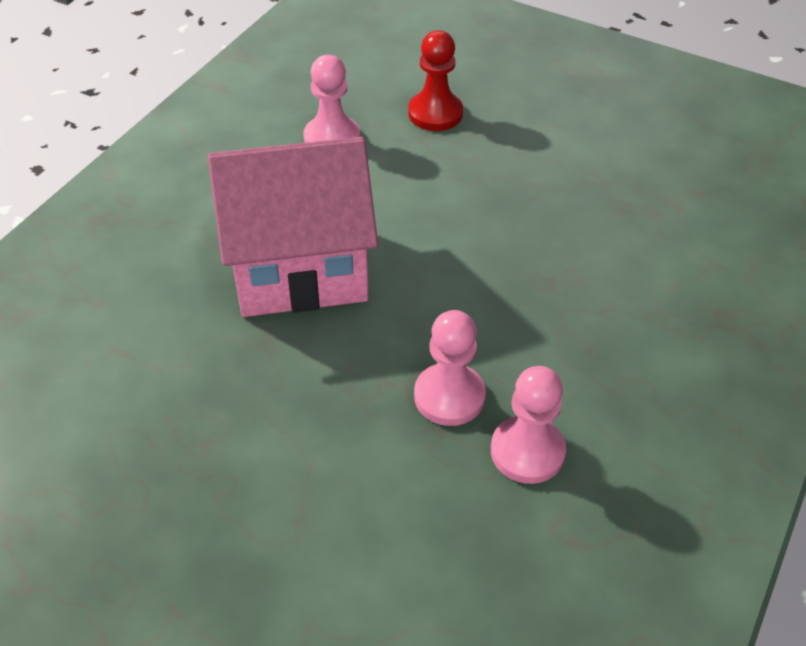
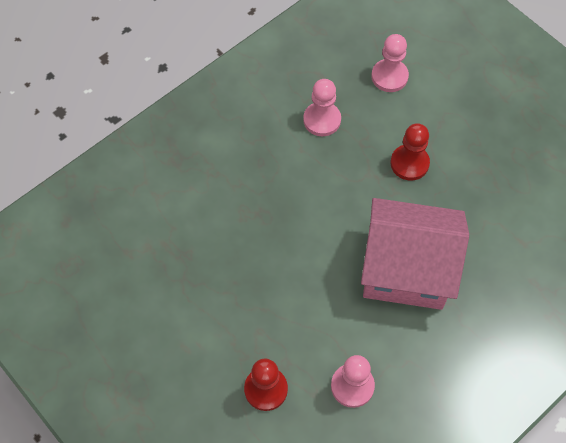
camera: 160 degrees left, 15 degrees up
pink pawn [414,310,486,426] -> pink pawn moved to [371,34,409,92]
none -> red pawn [391,123,430,181]

